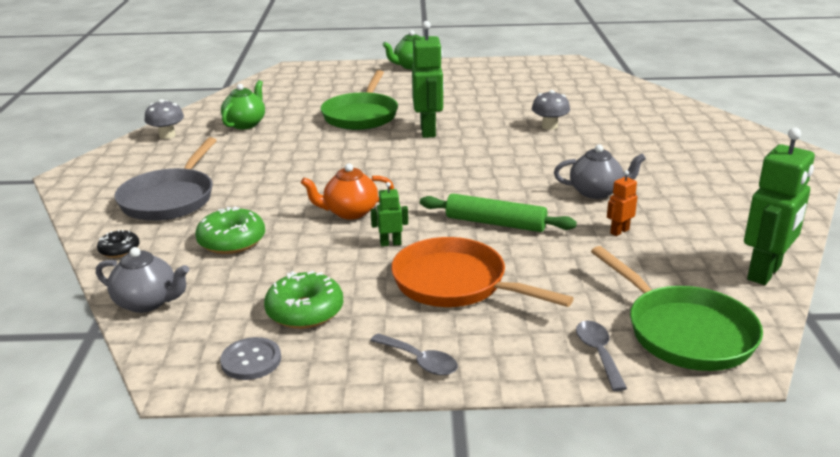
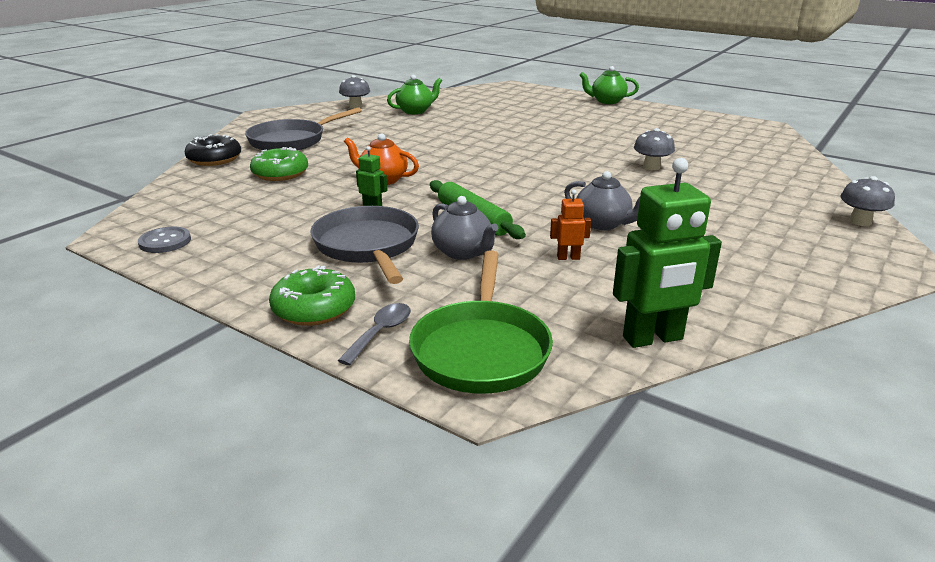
camera: 35 degrees right, 0 degrees up
grey teapot [96,247,189,313] -> grey teapot moved to [431,196,499,260]
black donut [97,230,140,258] -> black donut [185,134,241,166], size x1.71
green donut [264,271,343,329] -> green donut moved to [269,265,355,326]
green pan [321,70,398,130] -> none
grey spoon [370,333,458,375] -> none
orange pan [391,237,574,307] -> grey pan [310,206,419,284]
green robot [412,21,444,138] -> none
none -> grey mushroom [840,176,895,226]

